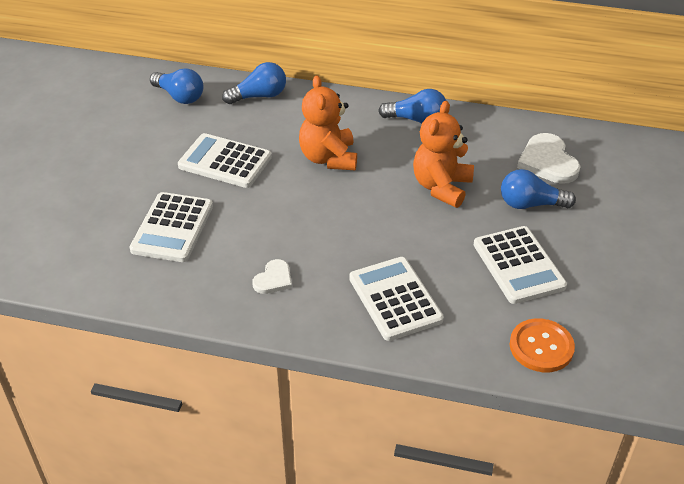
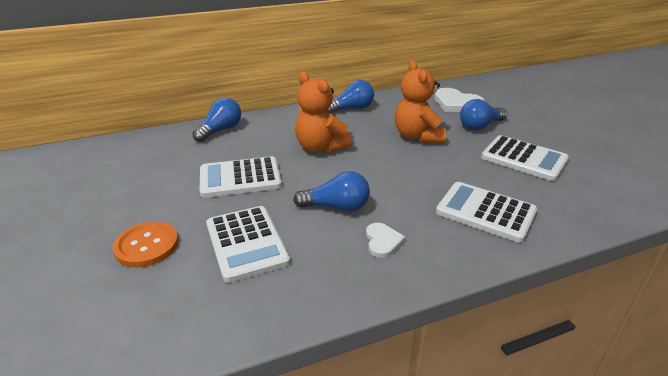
camera: 35 degrees left, 10 degrees down
blue light bulb [150,68,203,104] -> blue light bulb moved to [293,171,370,212]
orange button [510,318,575,372] -> orange button moved to [113,222,179,267]

